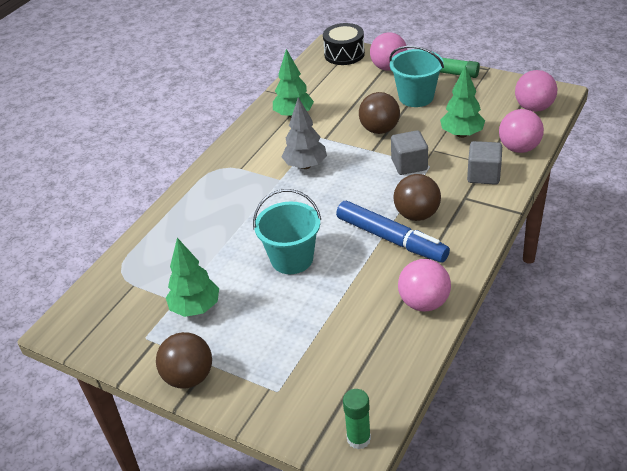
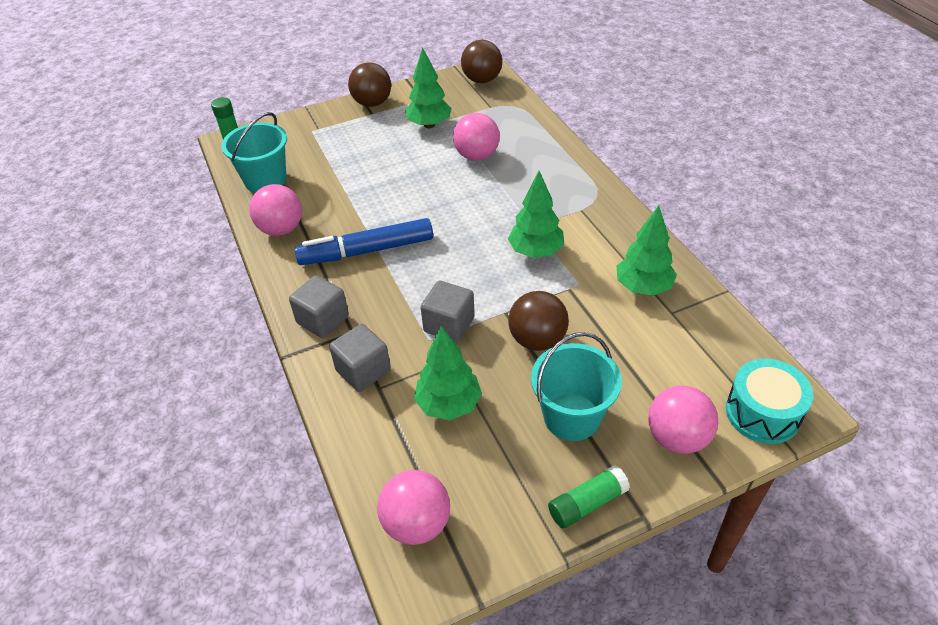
camera: 125 degrees right, 5 degrees up
turquoise bucket [253,189,321,274] -> turquoise bucket moved to [221,112,287,193]
grey tree [282,97,327,169] -> green tree [508,171,564,258]
black drum [323,23,365,65] -> turquoise drum [726,358,813,444]
brown ball [394,174,441,221] -> brown ball moved to [461,40,502,83]
pink ball [499,109,544,153] -> pink ball moved to [453,113,500,161]
none -> grey cube [289,275,349,338]

